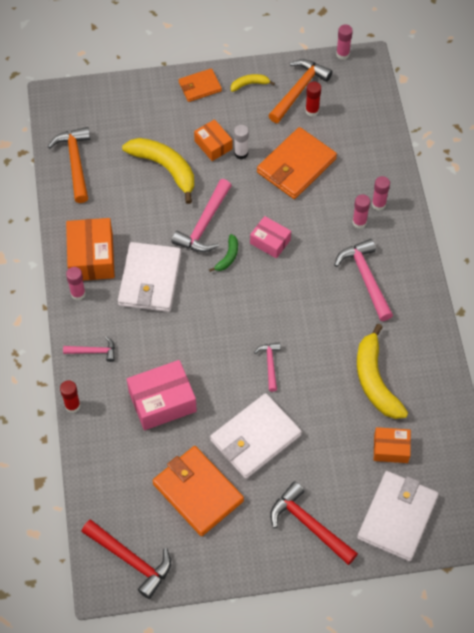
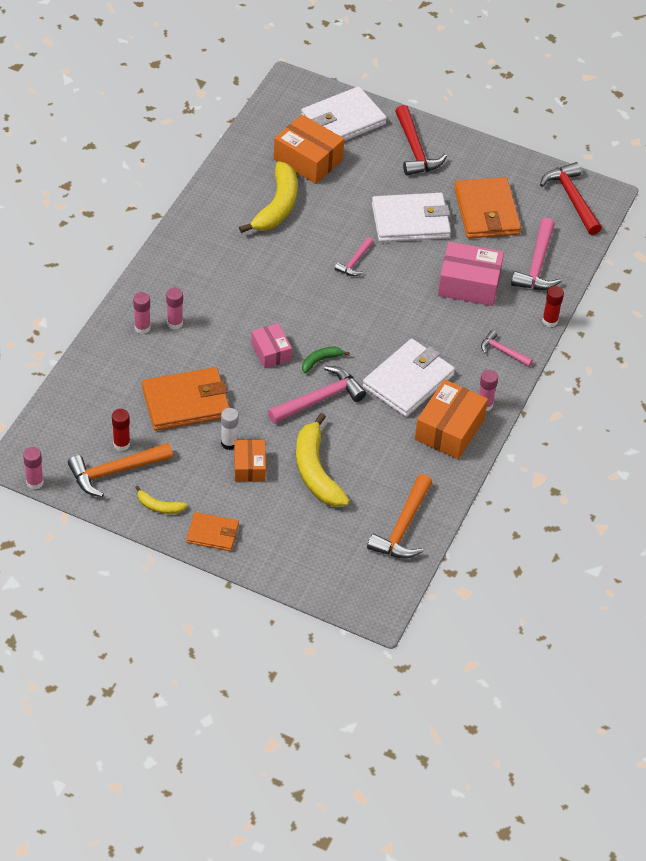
camera: 150 degrees left, 10 degrees down
pink hammer [334,239,393,321] -> pink hammer moved to [511,218,562,290]
orange box [374,427,411,463] -> orange box [274,115,344,184], size x1.65

